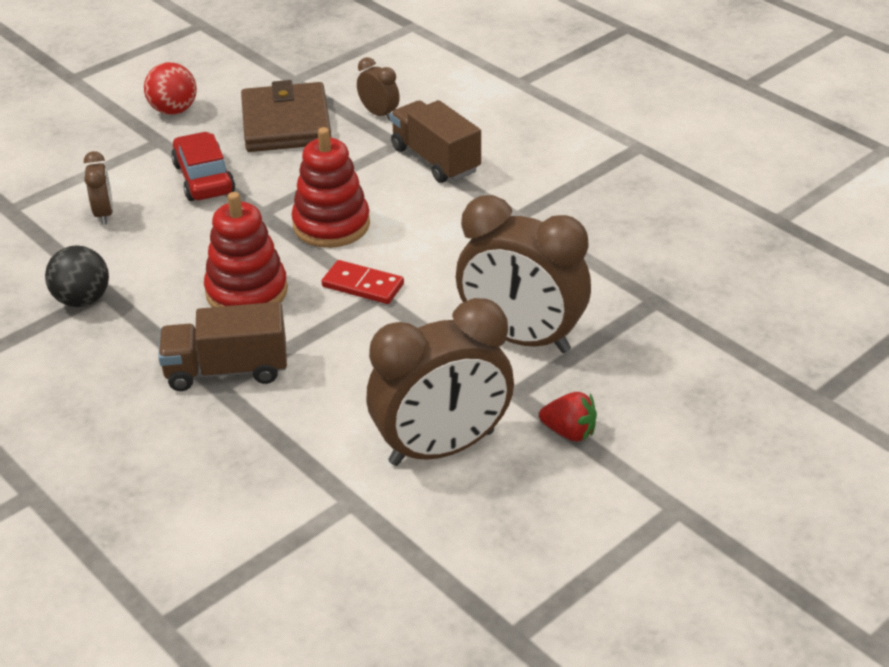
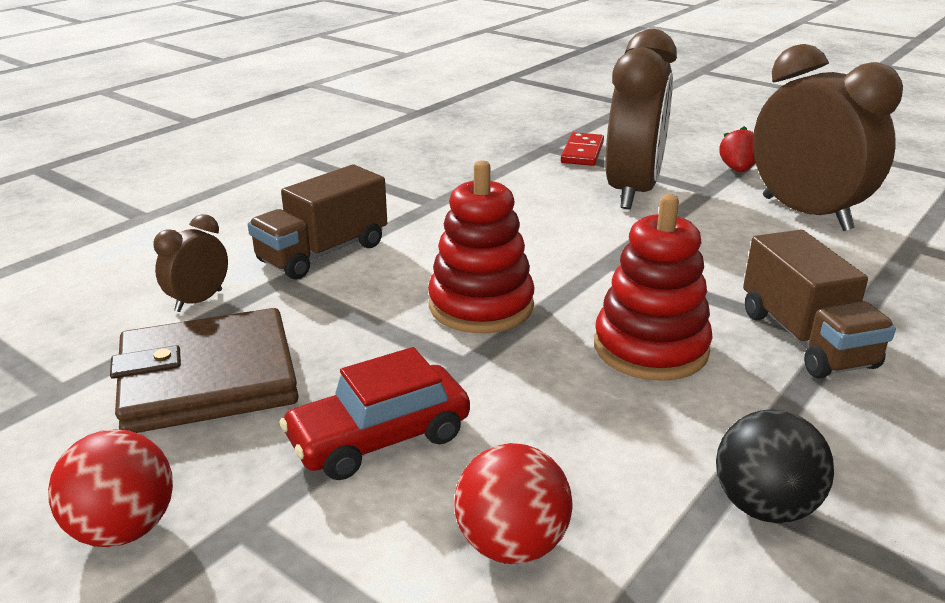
camera: 100 degrees left, 10 degrees down
brown clock [84,151,113,225] -> red ball [454,443,573,564]
red domino [322,260,404,304] -> red domino moved to [561,132,604,166]

